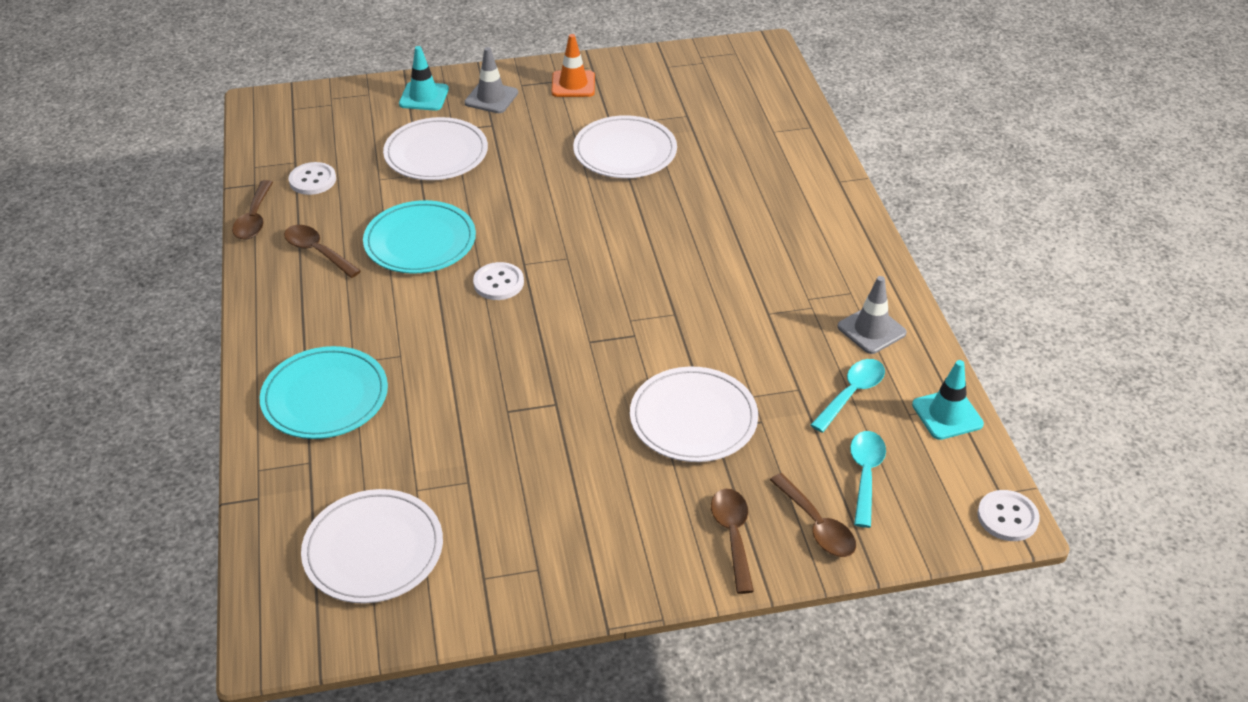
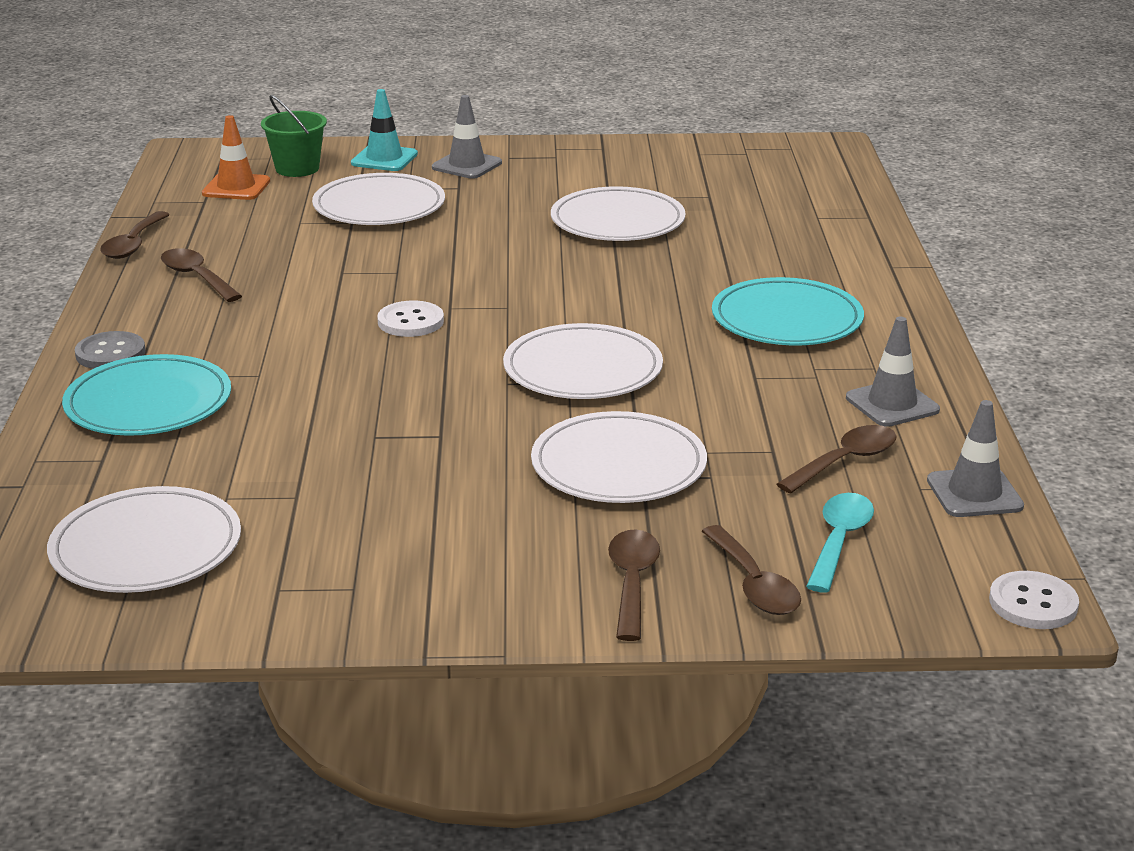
camera: 10 degrees right, 15 degrees down
white button [289,162,336,195] -> none
turquoise plate [363,200,476,274] -> turquoise plate moved to [712,277,864,345]
orange traffic cone [552,34,595,97] -> orange traffic cone moved to [202,115,270,200]
turquoise spoon [811,359,885,432] -> brown spoon [777,425,896,494]
turquoise traffic cone [912,360,984,440] -> grey traffic cone [927,400,1024,517]
none -> grey button [75,331,146,369]
none -> green bucket [261,95,327,177]
none -> white plate [503,323,663,399]

